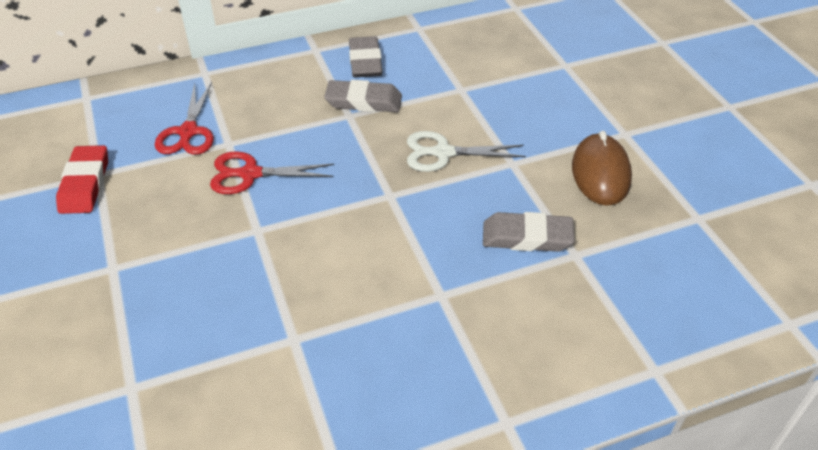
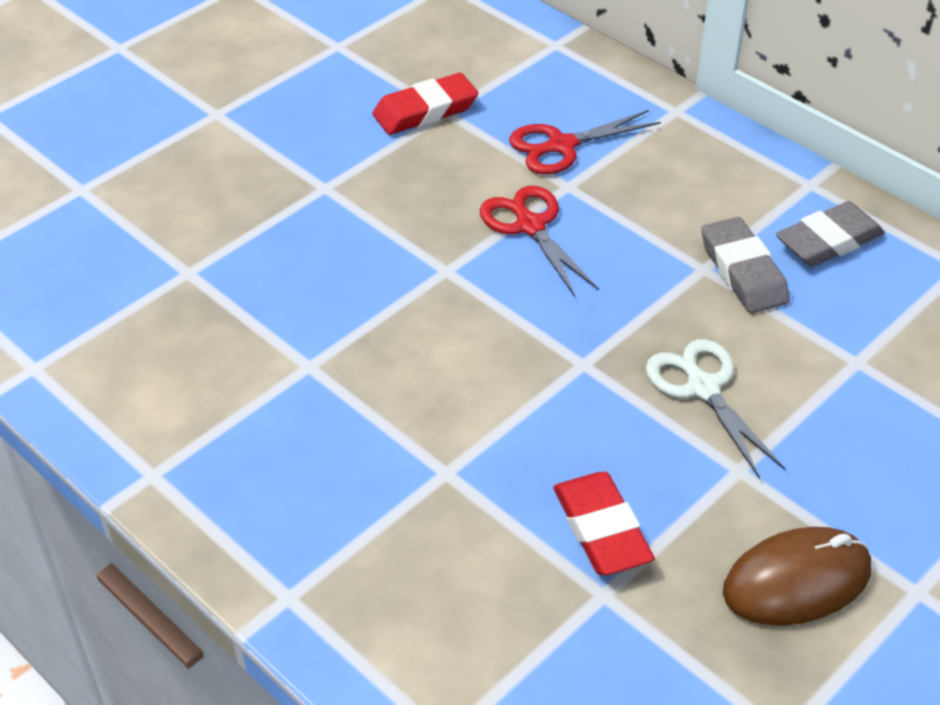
camera: 65 degrees right, 0 degrees up
grey eraser [483,212,575,252] -> red eraser [553,472,655,575]

